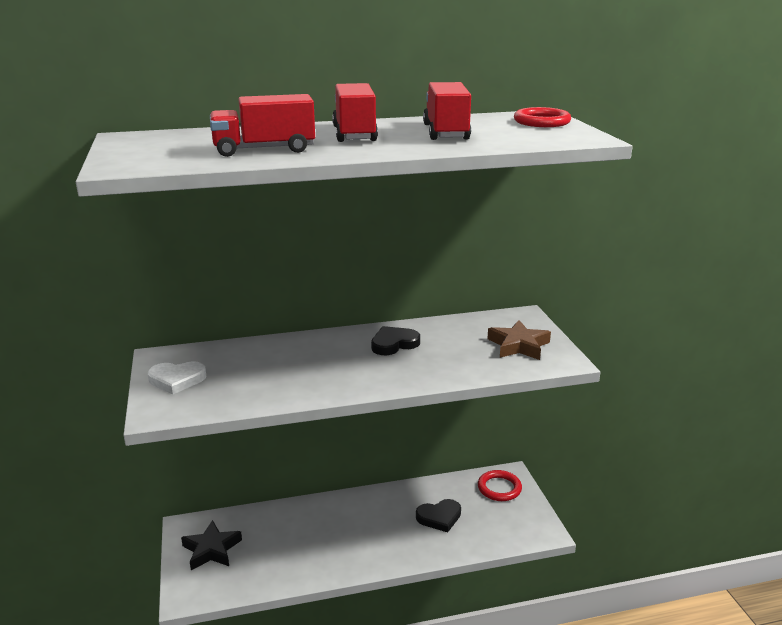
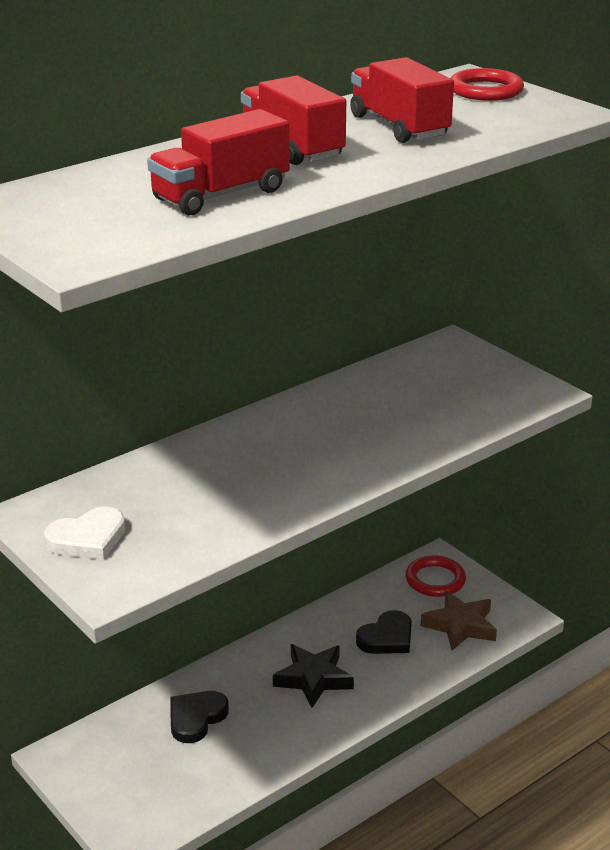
camera: 25 degrees left, 5 degrees up
black star [181,520,242,570] -> black star moved to [273,644,354,708]
black heart [371,326,420,355] -> black heart moved to [170,691,229,743]
brown star [487,320,551,360] -> brown star moved to [421,591,497,651]

